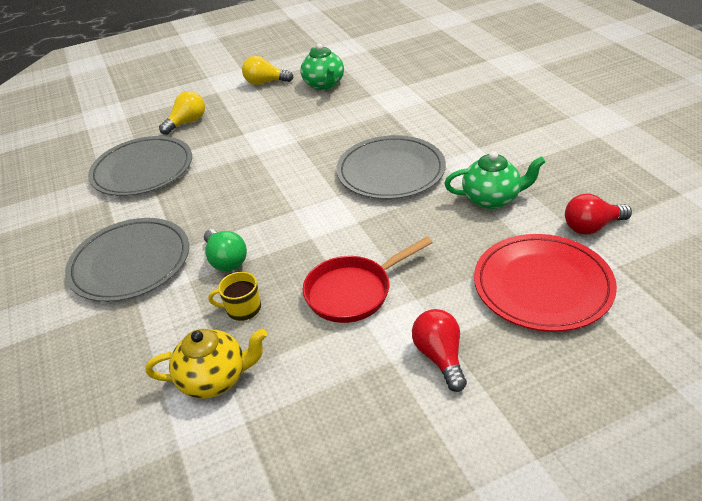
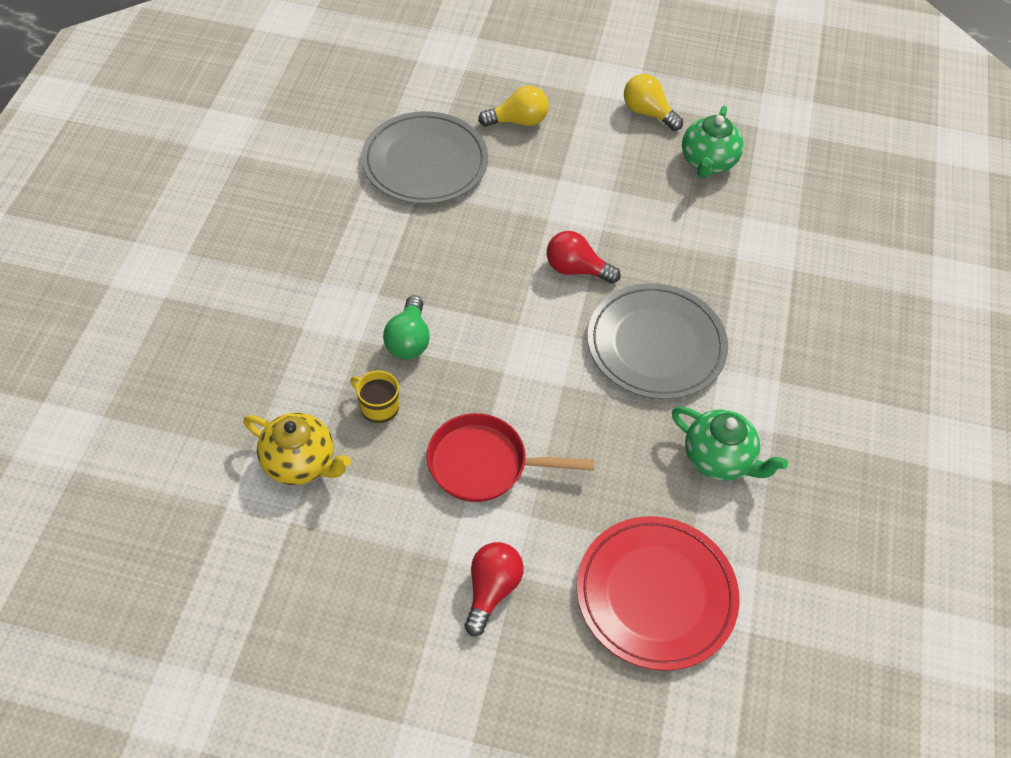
camera: 30 degrees right, 15 degrees up
grey plate [65,218,189,302] -> none
red light bulb [565,194,632,234] -> red light bulb moved to [547,231,621,284]

